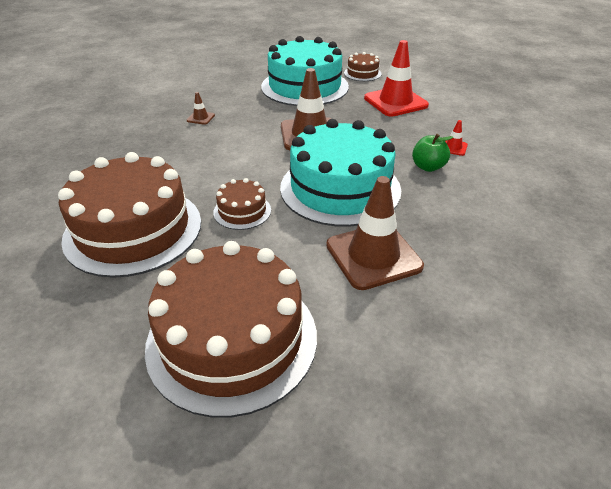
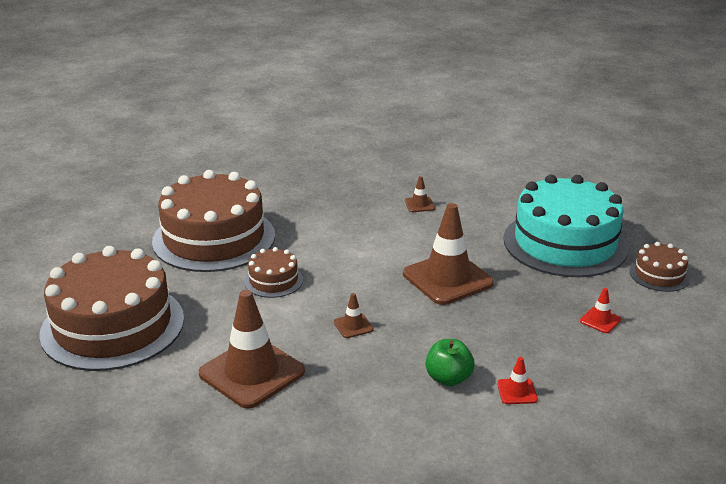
camera: 65 degrees right, 10 degrees down
turquoise cake [280,119,401,227] -> brown traffic cone [334,293,373,338]
red traffic cone [364,40,429,117] -> red traffic cone [580,288,621,333], size x0.43

